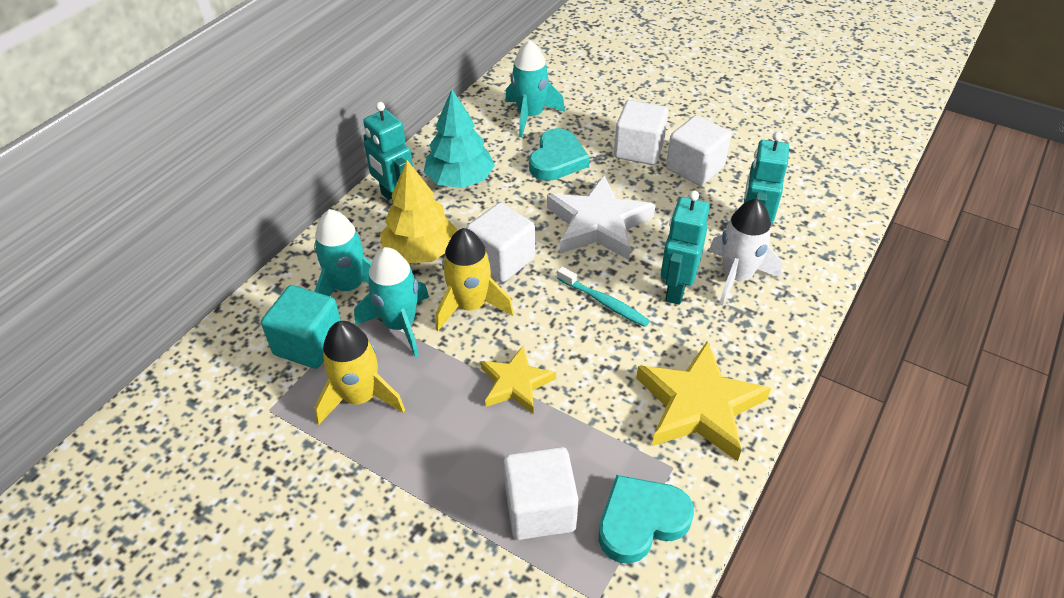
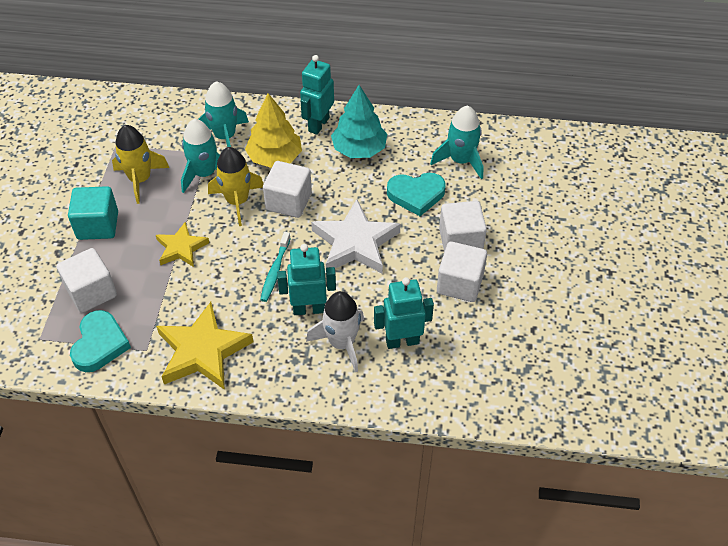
camera: 65 degrees right, 5 degrees up
turquoise cube [261,285,341,369] -> turquoise cube moved to [68,186,118,240]
turquoise heart [599,475,694,564] -> turquoise heart turned 60 degrees clockwise [70,310,131,372]

